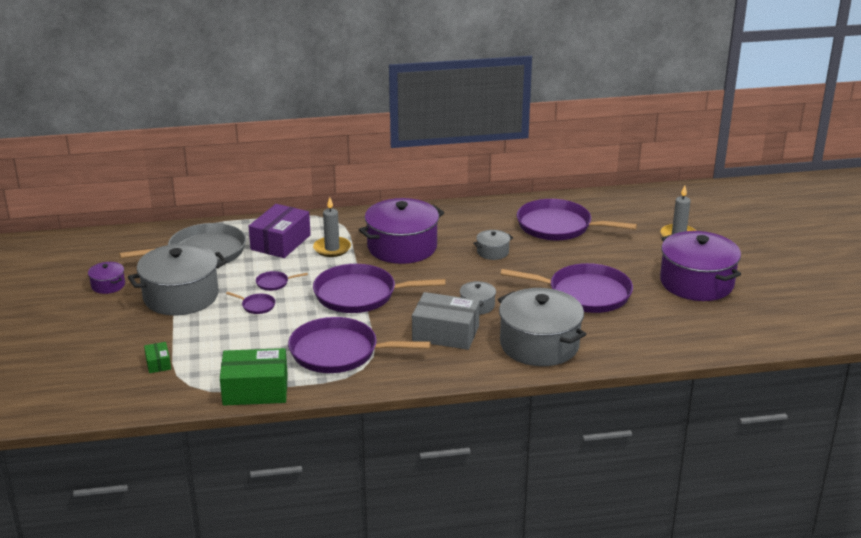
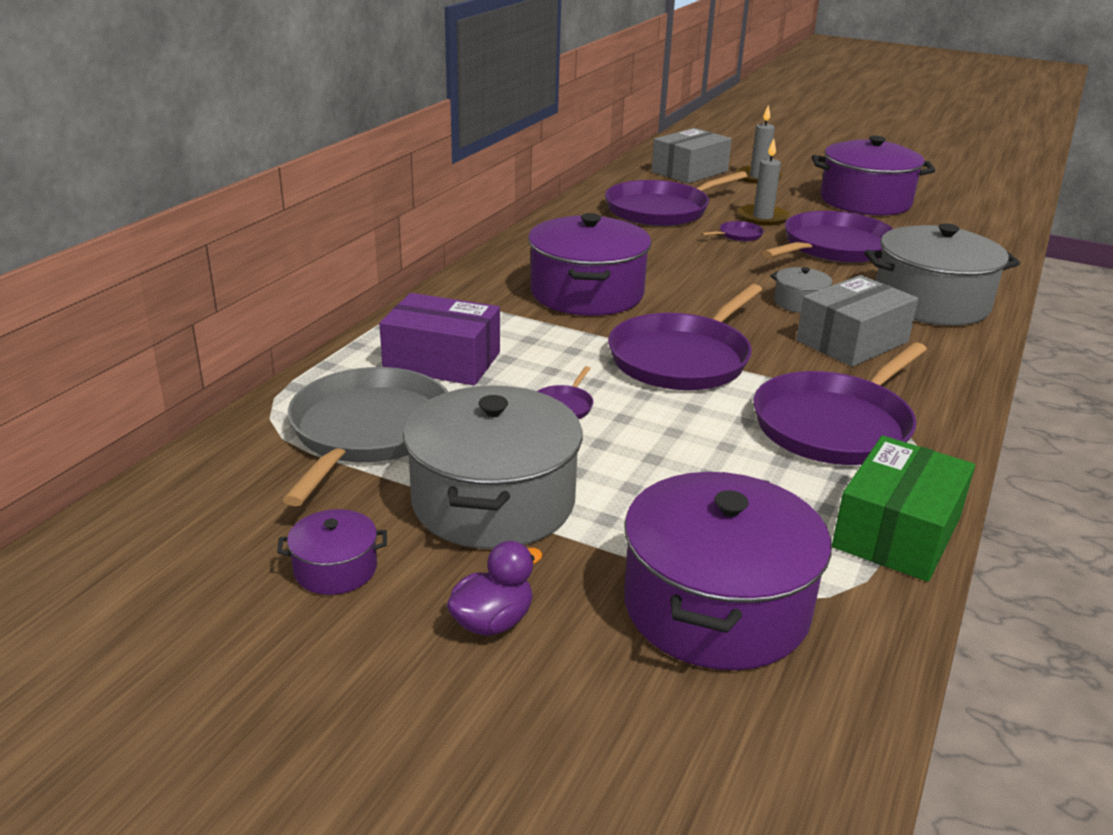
camera: 55 degrees left, 0 degrees up
green box [144,342,171,373] -> purple pot [624,472,831,670]
purple pan [226,292,276,314] -> purple pan moved to [701,221,764,241]
purple box [249,204,311,258] -> purple box turned 45 degrees counterclockwise [379,293,500,385]
grey candle [313,197,351,257] -> grey candle moved to [738,139,789,226]
grey pot [473,230,513,260] -> none
none -> purple duck [447,541,543,636]
none -> grey box [652,128,732,184]

